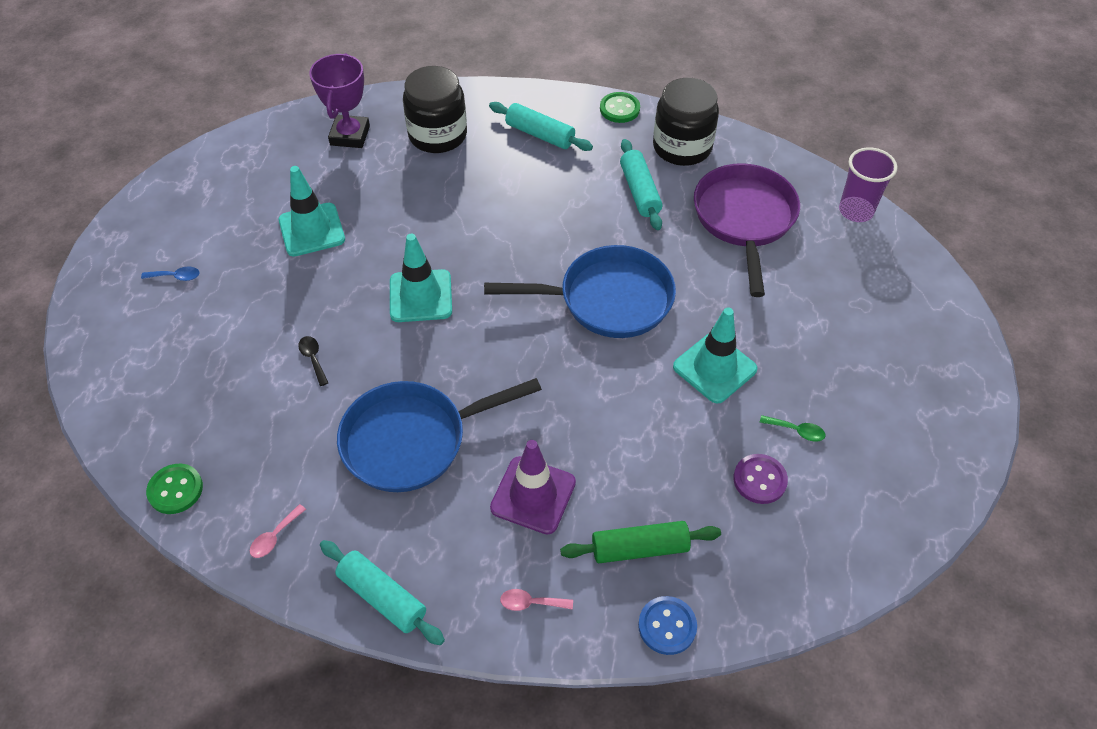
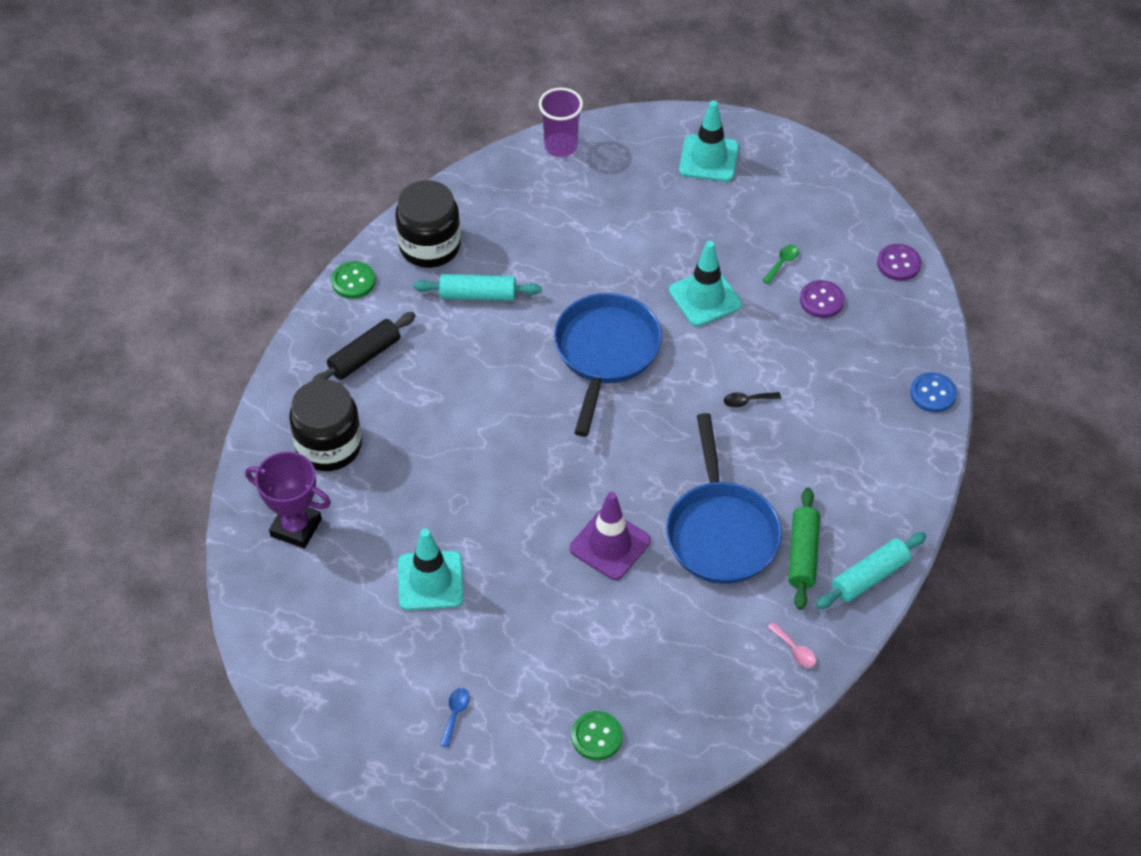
camera: 75 degrees left, 0 degrees up
green button [146,464,203,514] -> green button moved to [571,711,623,760]
black spoon [298,336,328,386] -> black spoon moved to [724,392,781,408]
turquoise traffic cone [390,234,452,322] -> turquoise traffic cone moved to [679,100,739,182]
turquoise rolling pin [489,102,593,151] -> black rolling pin [312,312,416,381]
purple traffic cone [490,440,576,535] -> purple traffic cone moved to [570,492,651,580]
pink spoon [500,589,573,611] -> none
green rolling pin [560,521,721,563] -> green rolling pin moved to [788,488,820,610]
purple pan [694,163,800,297] -> none
none -> purple button [877,244,921,281]

